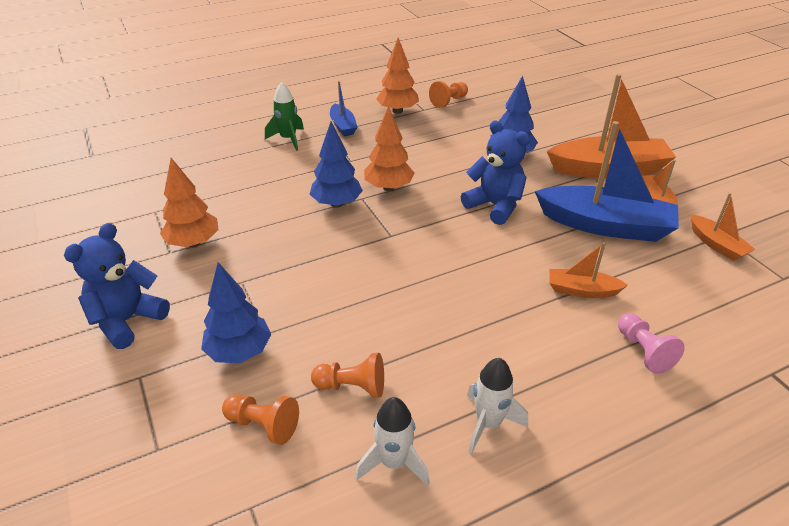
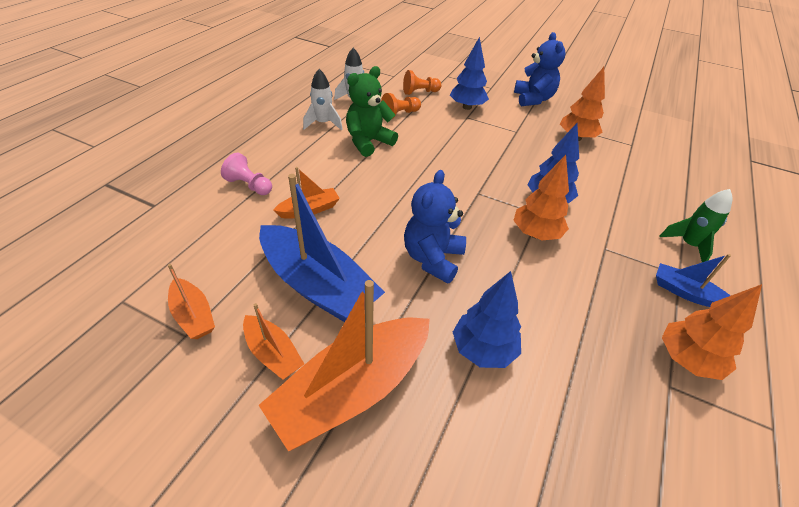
camera: 140 degrees right, 5 degrees up
orange pawn [429,81,468,108] -> none
blue teddy bear [461,120,530,225] -> blue teddy bear turned 105 degrees clockwise [404,170,466,284]
blue boat [535,121,679,242] -> blue boat turned 120 degrees counterclockwise [259,174,385,322]
orange boat [690,193,755,261] -> orange boat turned 150 degrees counterclockwise [168,264,215,339]
none -> green teddy bear [346,66,398,157]

